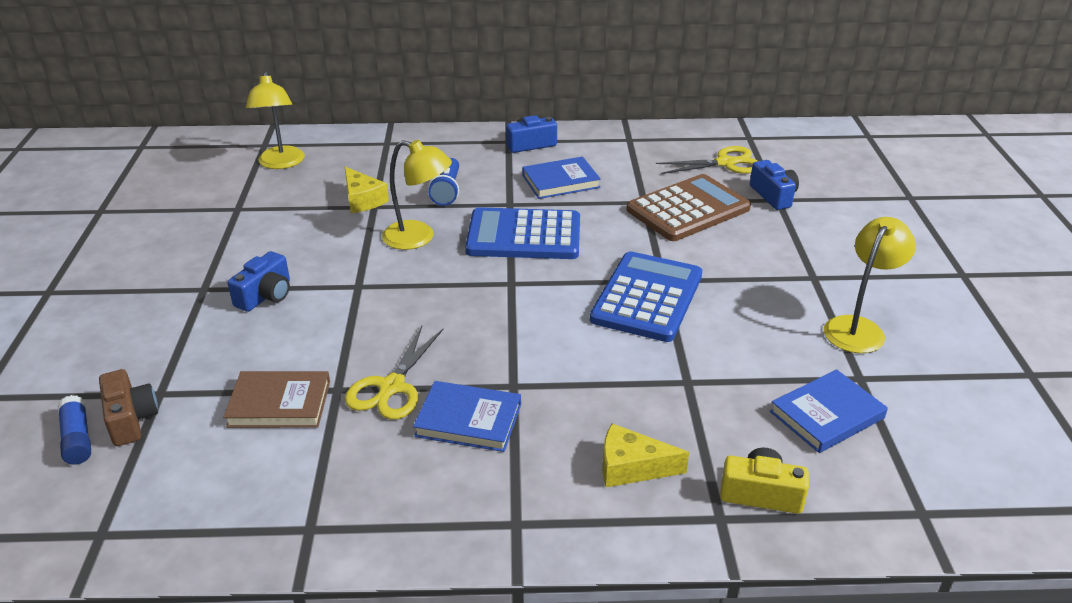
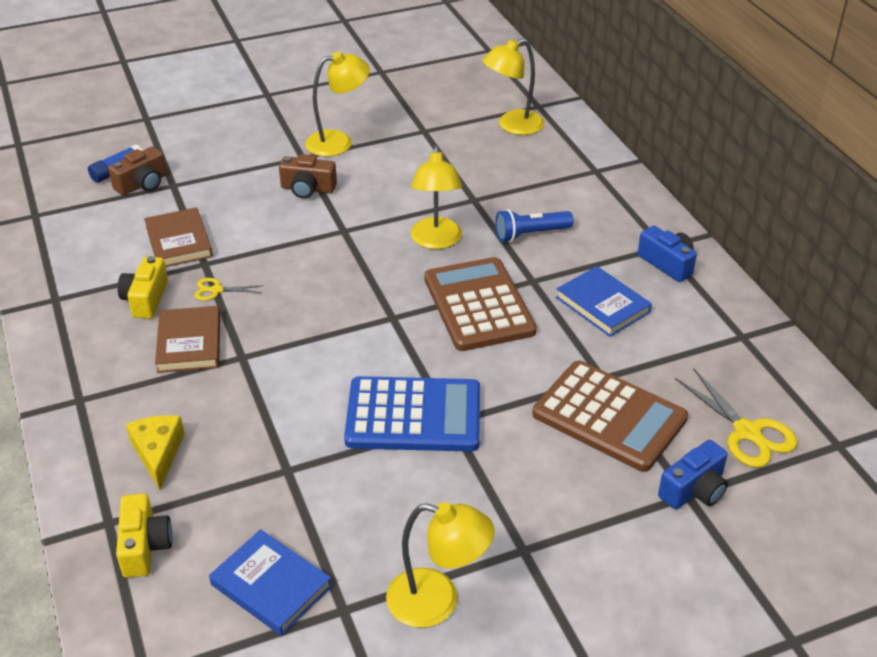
camera: 70 degrees right, 5 degrees up
blue camera [228,251,290,312] -> brown camera [279,154,337,199]
yellow cheese [345,167,389,213] -> none
yellow scissors [345,326,444,420] -> yellow scissors [194,278,263,301], size x0.54
blue book [413,381,521,452] -> brown book [155,306,220,373]
blue calculator [465,207,580,259] -> brown calculator [424,257,537,351]
none -> yellow camera [117,256,168,319]
none -> yellow lamp [305,51,370,157]

